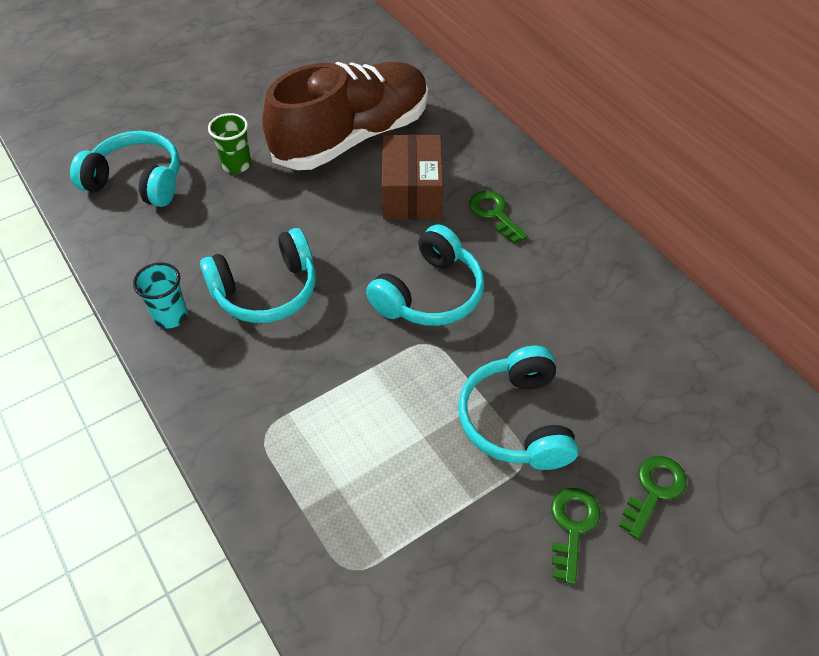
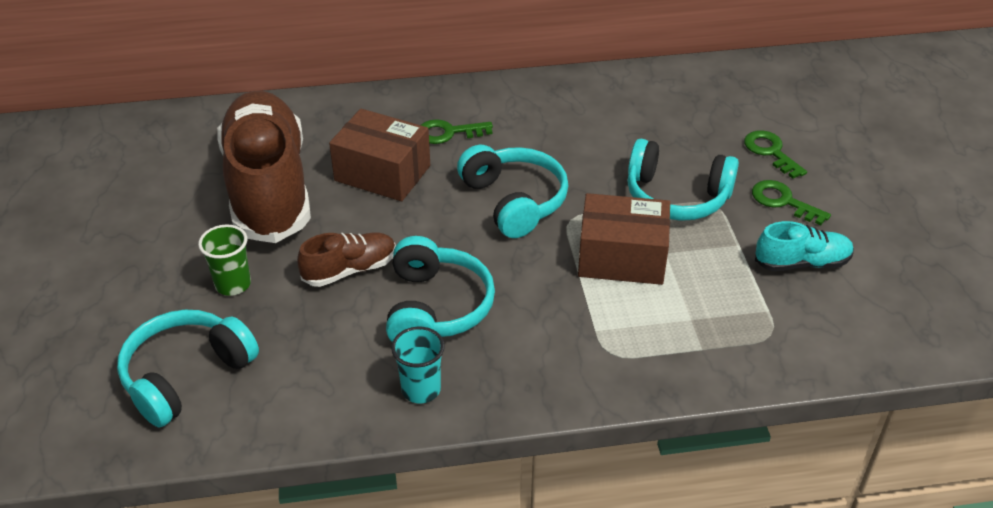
camera: 65 degrees left, 10 degrees down
none -> brown shoe [297,232,396,287]
none -> brown box [578,193,670,285]
none -> turquoise shoe [755,221,854,271]

